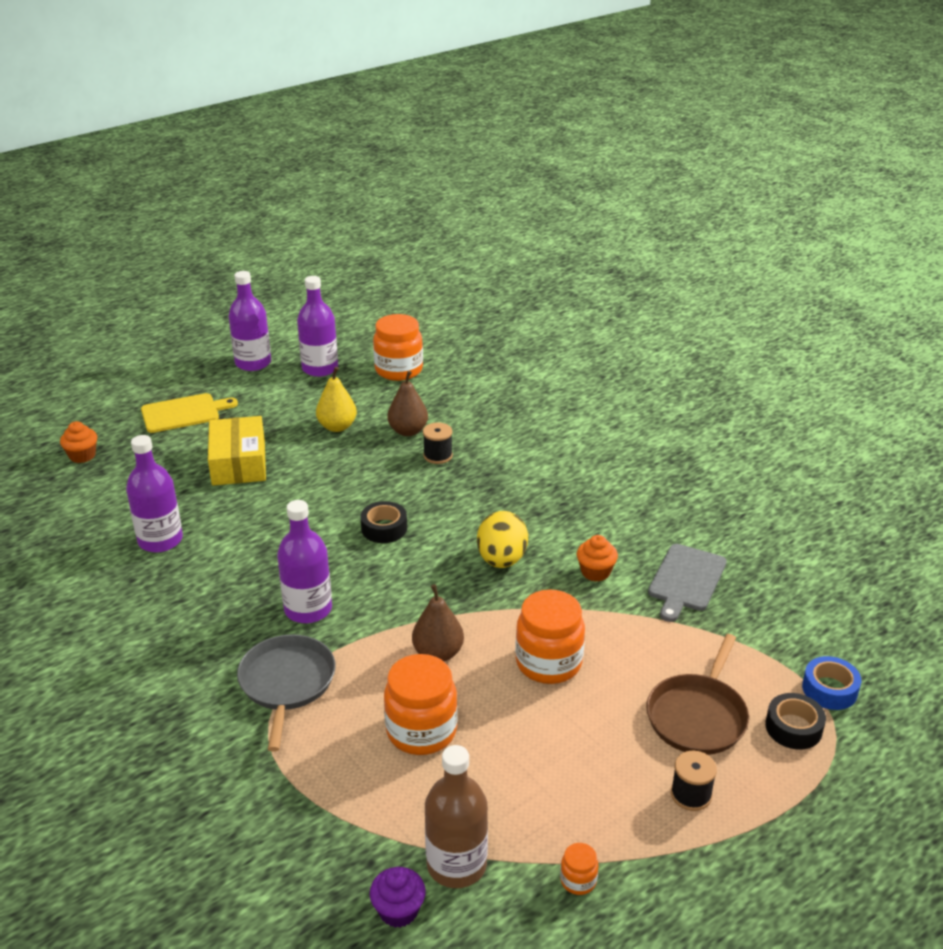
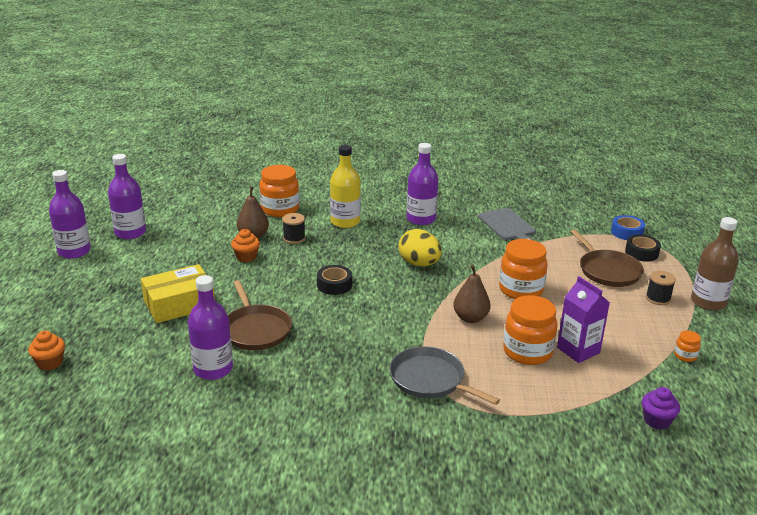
camera: 50 degrees left, 5 degrees down
yellow cutting board [141,393,238,433] -> none
yellow box [208,416,266,486] -> yellow box turned 60 degrees counterclockwise [141,264,215,323]
purple bottle [277,500,332,623] -> purple bottle moved to [407,143,438,225]
yellow pear [316,367,357,432] -> none
orange jar [373,314,423,381] -> orange jar moved to [259,165,299,217]
brown bottle [425,745,488,888] -> brown bottle moved to [691,217,739,311]
orange cupcake [577,535,618,582] -> orange cupcake moved to [231,229,260,262]
none -> brown pan [228,280,292,350]
none -> yellow bottle [330,145,361,228]
none -> purple carton [557,276,610,363]

